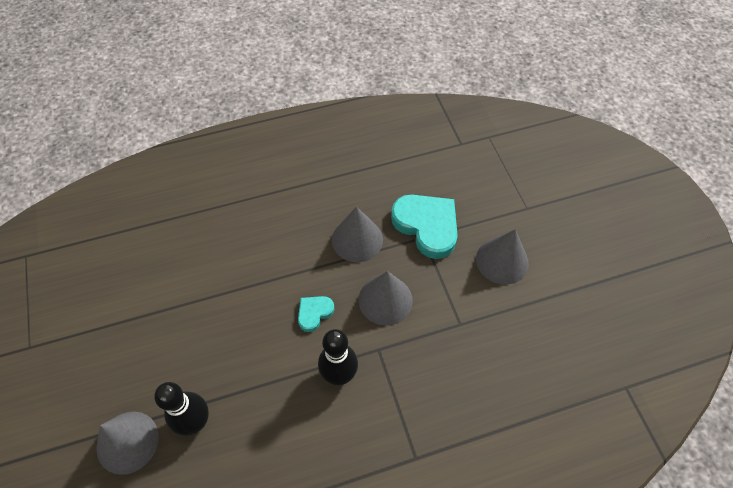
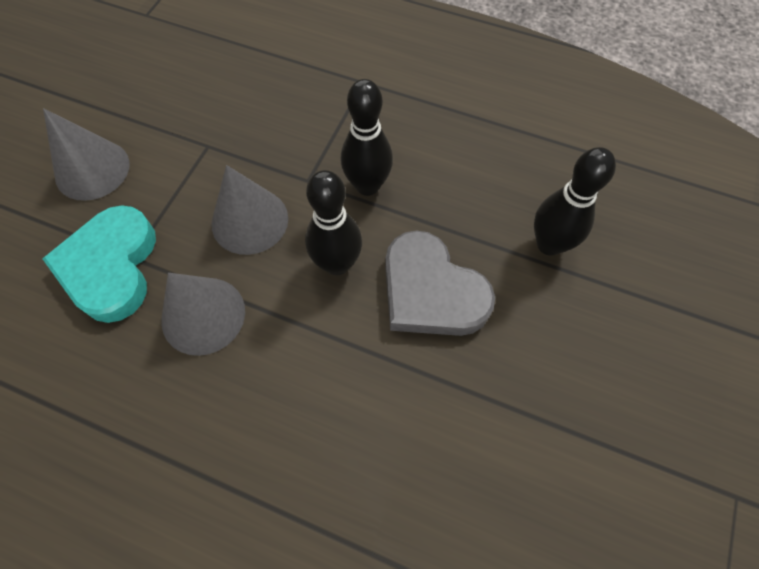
camera: 140 degrees left, 5 degrees up
grey cone [96,412,159,475] -> none
turquoise heart [298,296,335,332] -> black bowling pin [305,170,362,275]
none -> grey heart [385,230,495,336]

